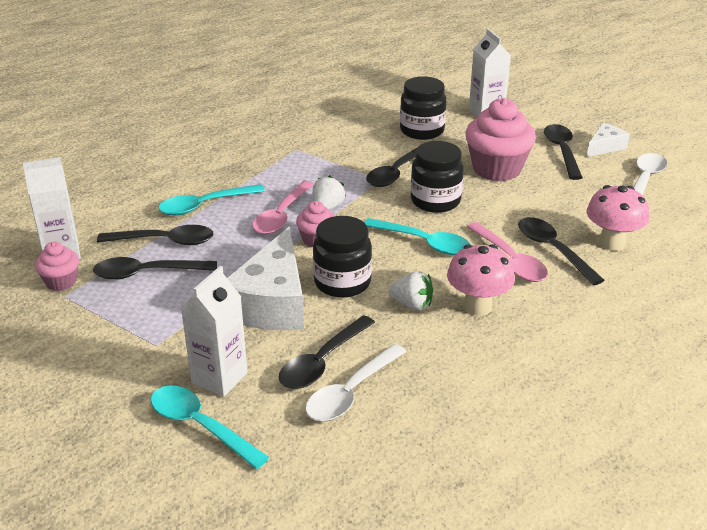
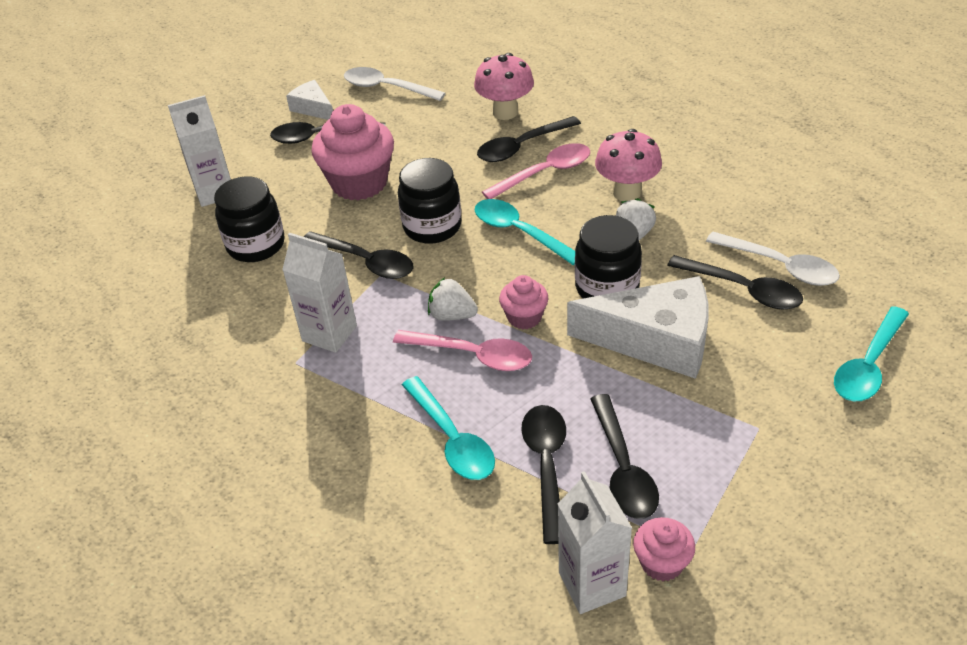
camera: 90 degrees left, 10 degrees up
white carton [181,266,247,397] -> white carton moved to [282,233,357,353]
turquoise spoon [364,218,470,255] -> turquoise spoon turned 75 degrees counterclockwise [475,199,575,265]

